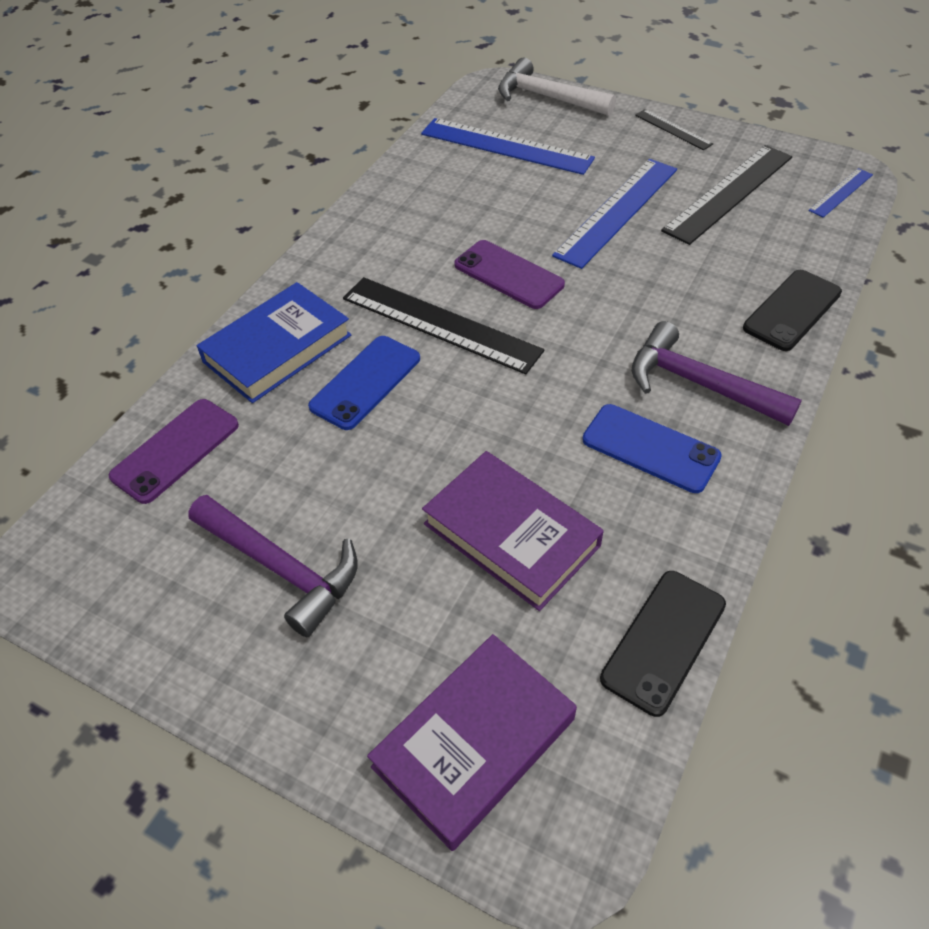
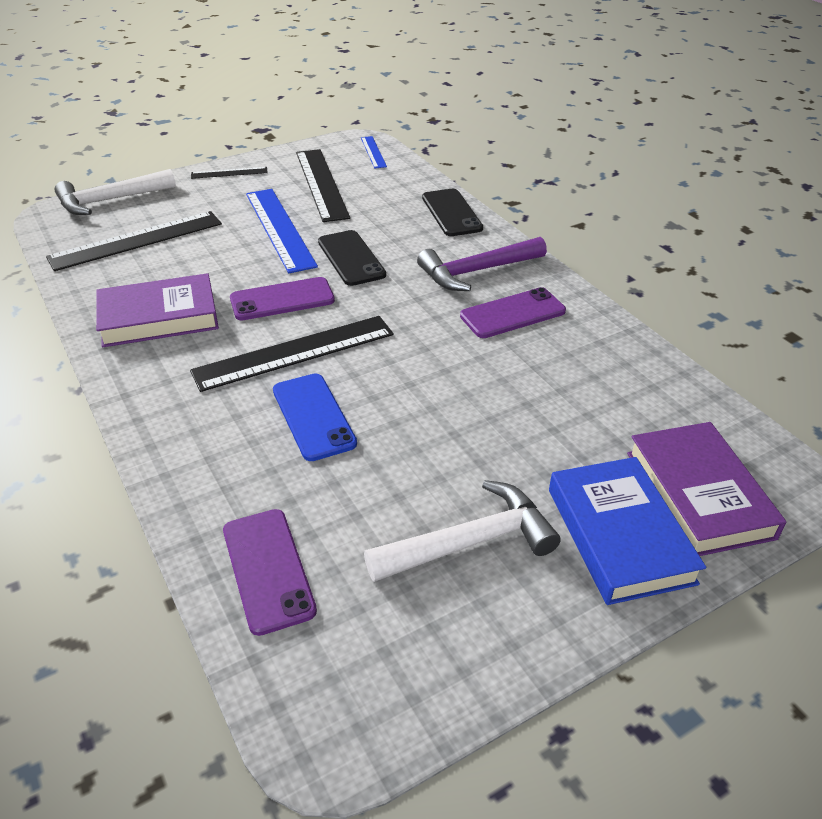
camera: 60 degrees left, 10 degrees down
purple hammer [188,495,358,637] -> white hammer [364,480,561,582]
blue book [197,282,351,403] -> blue book moved to [549,457,706,605]
blue ruler [421,118,595,175] -> black ruler [46,211,222,271]
purple book [422,451,604,611] -> purple book moved to [96,273,219,347]
blue phone [582,404,722,493] -> purple phone [460,287,566,338]
black phone [600,571,726,717] -> black phone moved to [318,230,386,286]

